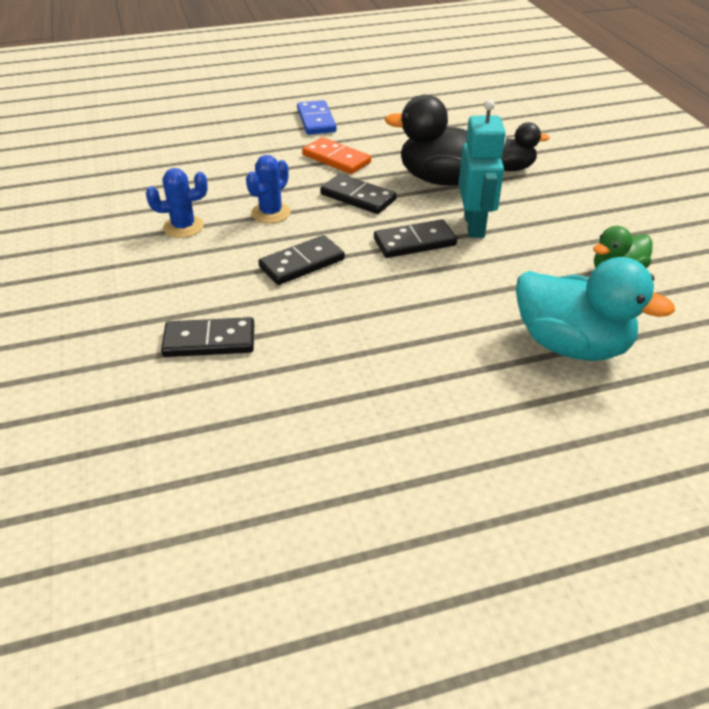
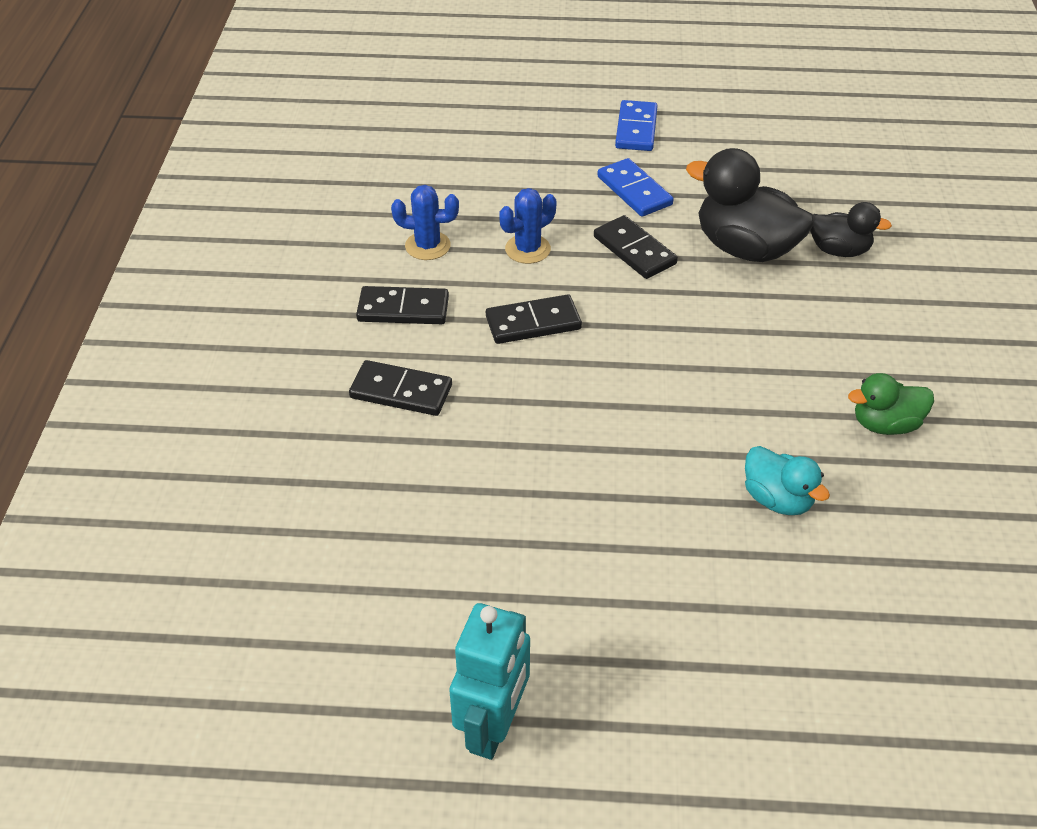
camera: 20 degrees right, 5 degrees up
orange domino [302,137,371,174] -> blue domino [597,158,673,217]
black domino [374,219,457,258] -> black domino moved to [356,286,449,324]
turquoise robot [459,99,506,238] -> turquoise robot moved to [449,603,530,760]
turquoise duck [516,257,675,361] -> turquoise duck [745,446,830,515], size x0.58

